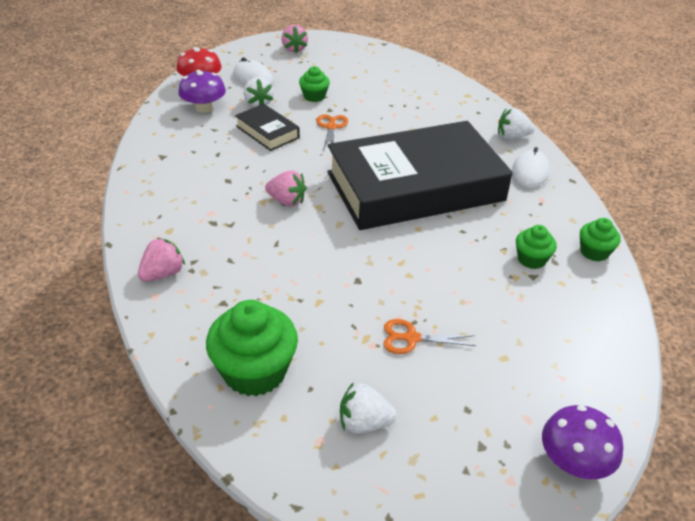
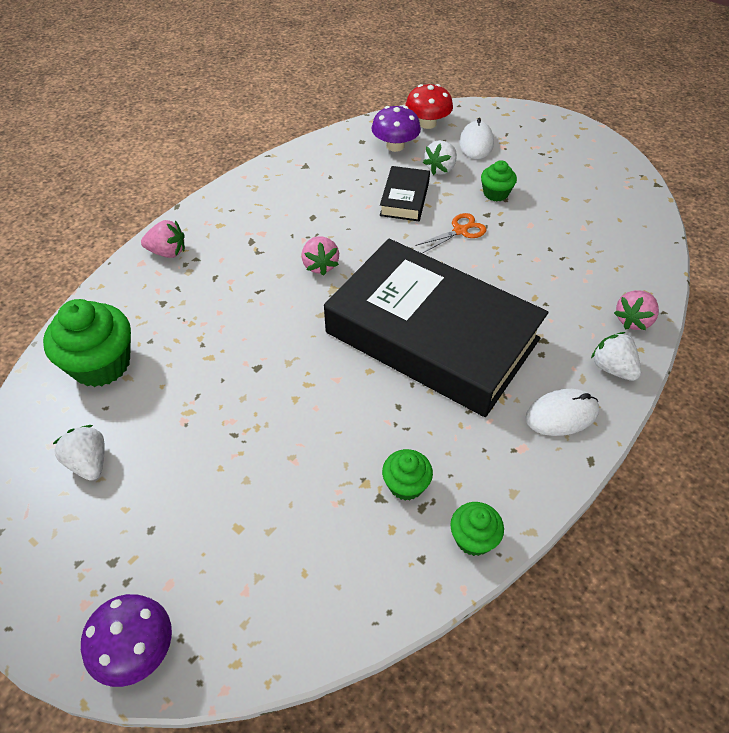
camera: 55 degrees right, 10 degrees up
pink strawberry [281,25,308,53] -> pink strawberry moved to [614,290,659,330]
orange scissors [384,319,476,354] -> none

